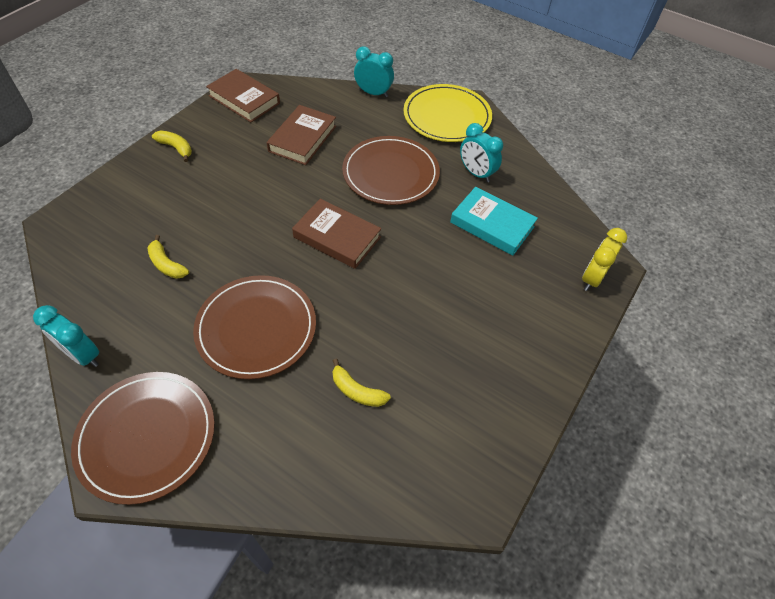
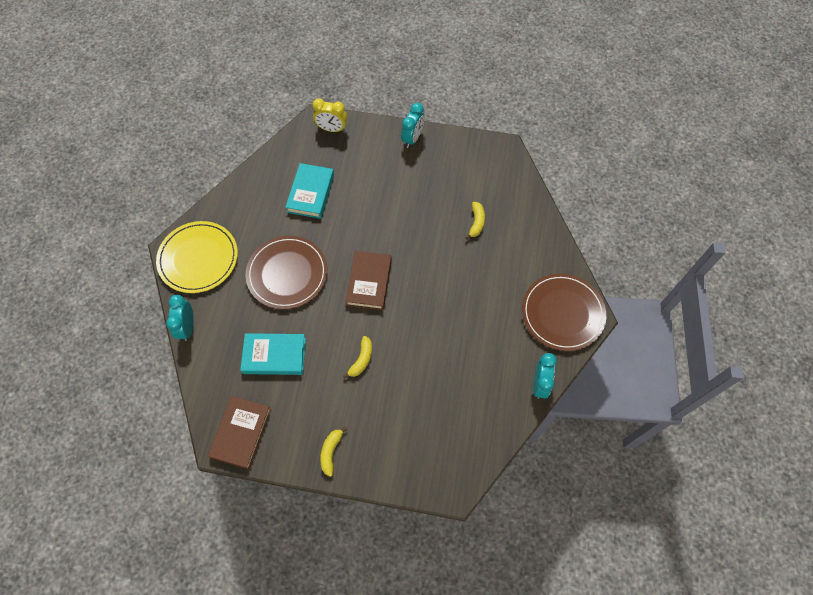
camera: 110 degrees left, 10 degrees up
yellow banana [148,235,189,279] -> yellow banana moved to [343,336,372,378]
brown plate [193,275,316,379] -> none
brown book [267,105,336,165] -> turquoise book [240,333,306,375]
turquoise clock [460,123,503,182] -> turquoise clock moved to [401,103,424,148]

